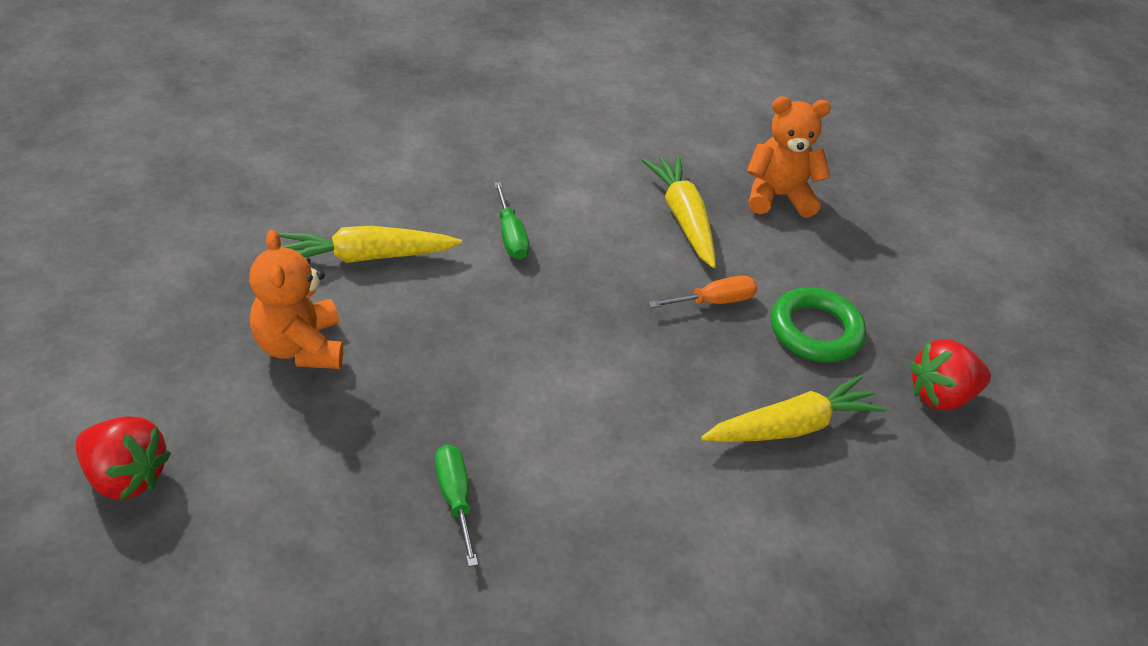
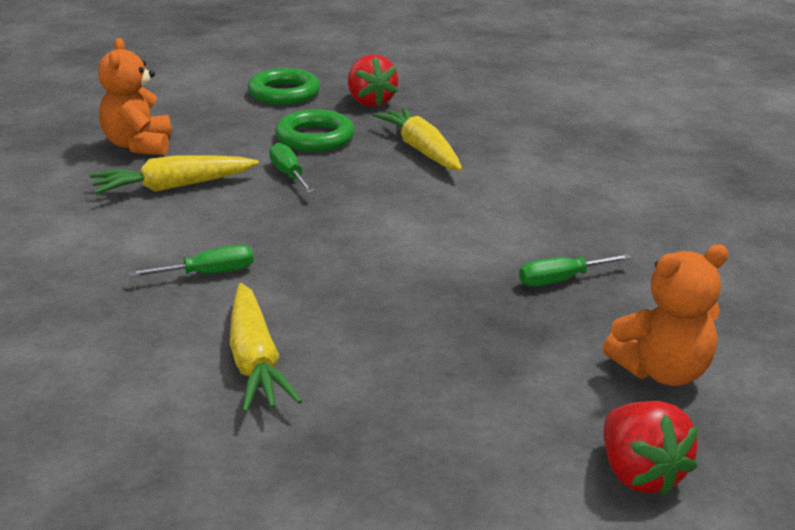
camera: 90 degrees left, 15 degrees down
red strawberry [76,416,171,500] -> red strawberry turned 135 degrees clockwise [604,401,698,496]
orange teddy bear [249,230,343,369] -> orange teddy bear moved to [603,245,728,386]
orange screwdriver [649,276,758,308] -> green screwdriver [269,143,315,193]
none -> green ring [248,68,320,105]

